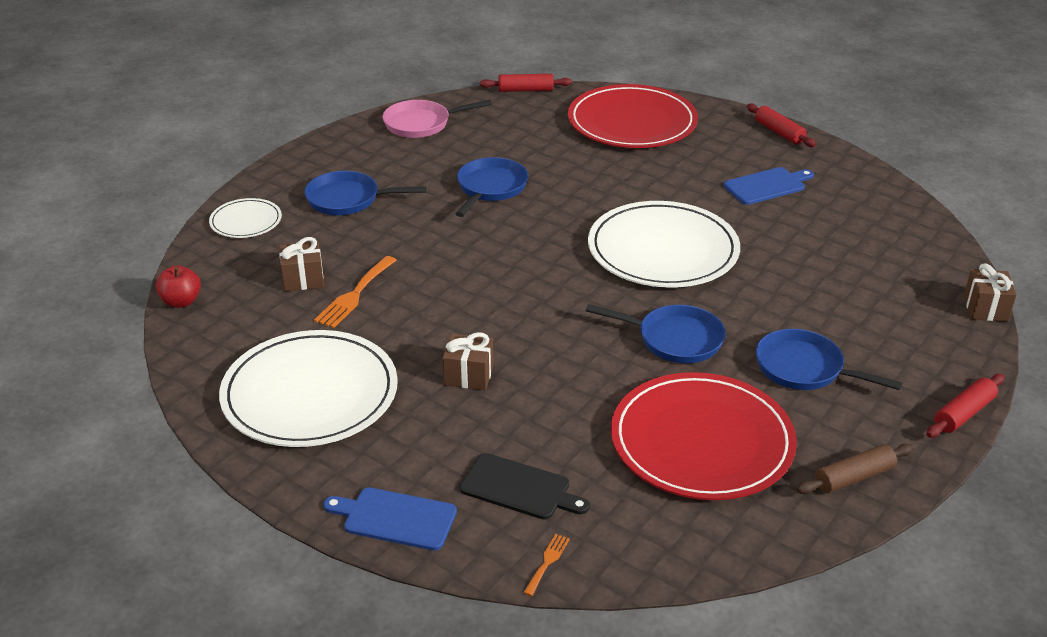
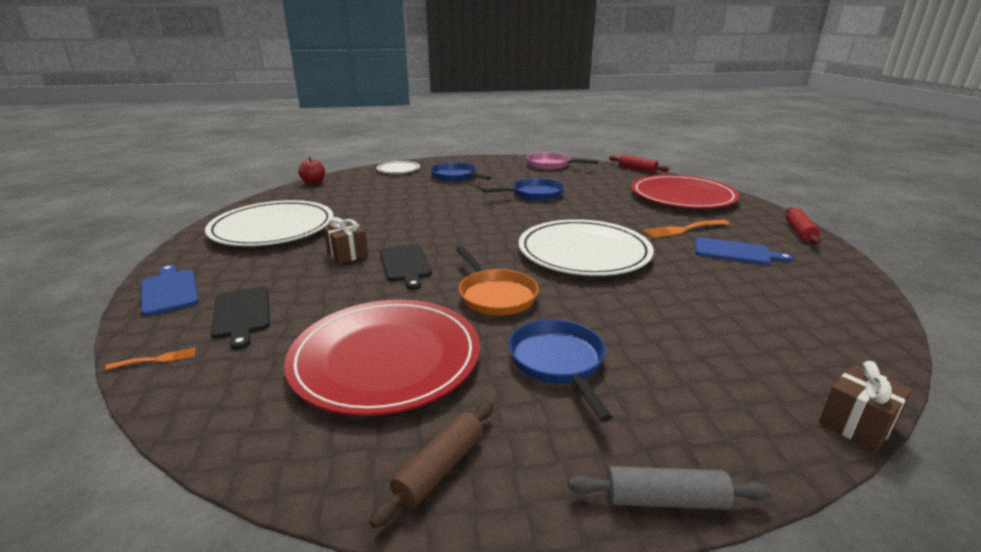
camera: 45 degrees right, 10 degrees down
brown gift [279,237,324,292] -> none
orange fork [314,256,397,328] -> orange fork moved to [643,220,730,238]
blue pan [586,304,726,363] -> orange pan [456,246,539,316]
brown rolling pin [796,444,914,494] -> brown rolling pin turned 75 degrees counterclockwise [369,401,494,528]
red rolling pin [926,374,1005,438] -> grey rolling pin [568,466,771,510]
none -> black cutting board [380,244,432,290]

